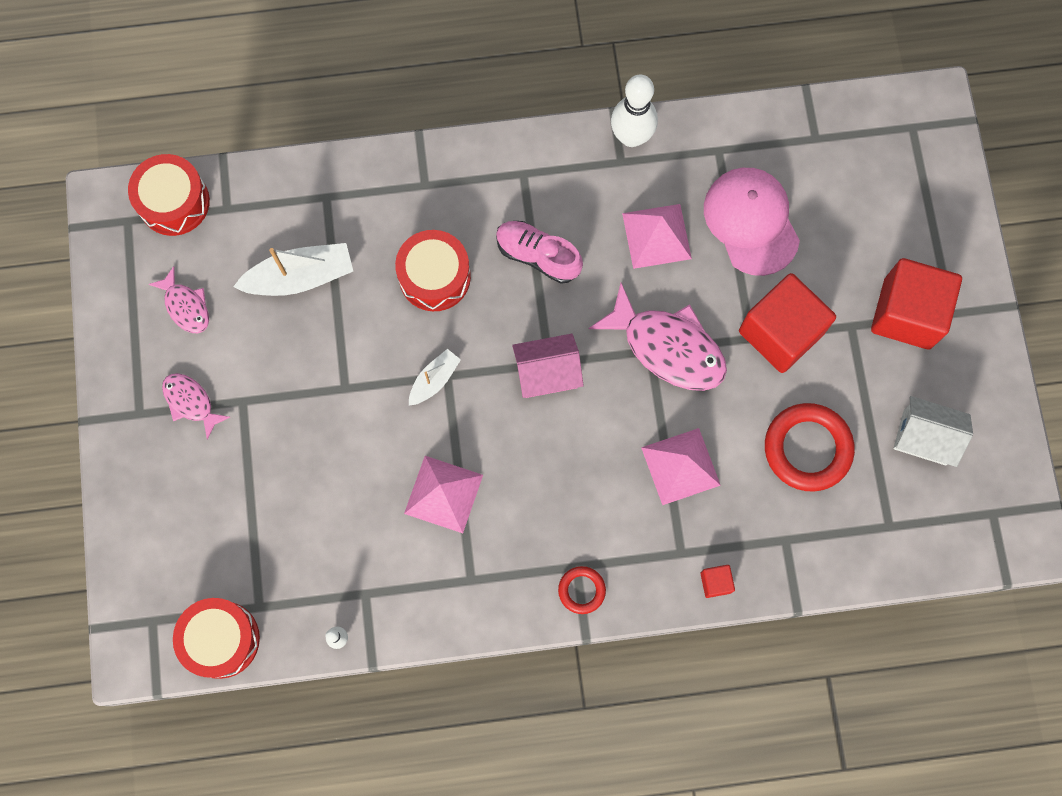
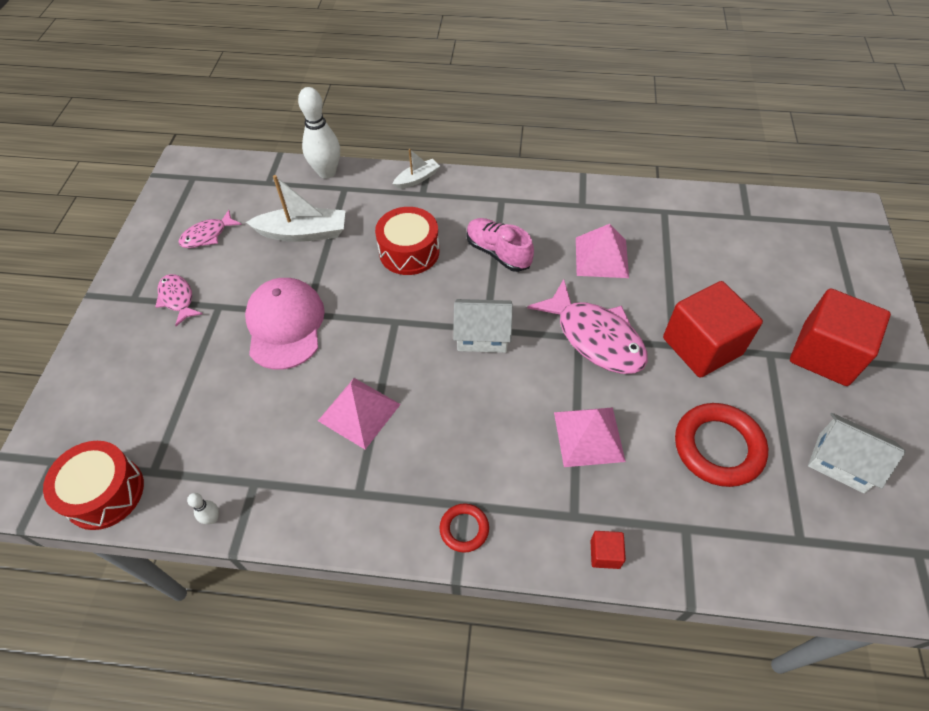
camera: 15 degrees right, 20 degrees down
red drum [128,154,210,236] -> none
pink fish [148,266,209,333] -> pink fish turned 75 degrees clockwise [179,210,242,248]
white boat [409,349,461,406] -> white boat moved to [393,149,440,189]
pink house [512,334,584,398] -> white house [453,299,513,353]
white bowling pin [611,74,658,147] -> white bowling pin moved to [298,87,340,179]
pink cap [704,168,800,276] -> pink cap moved to [245,278,325,370]

